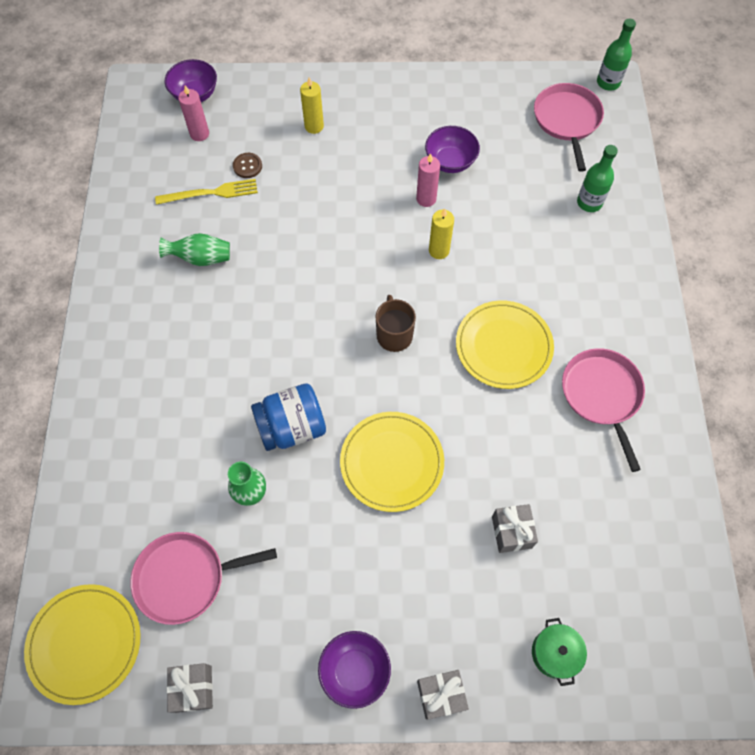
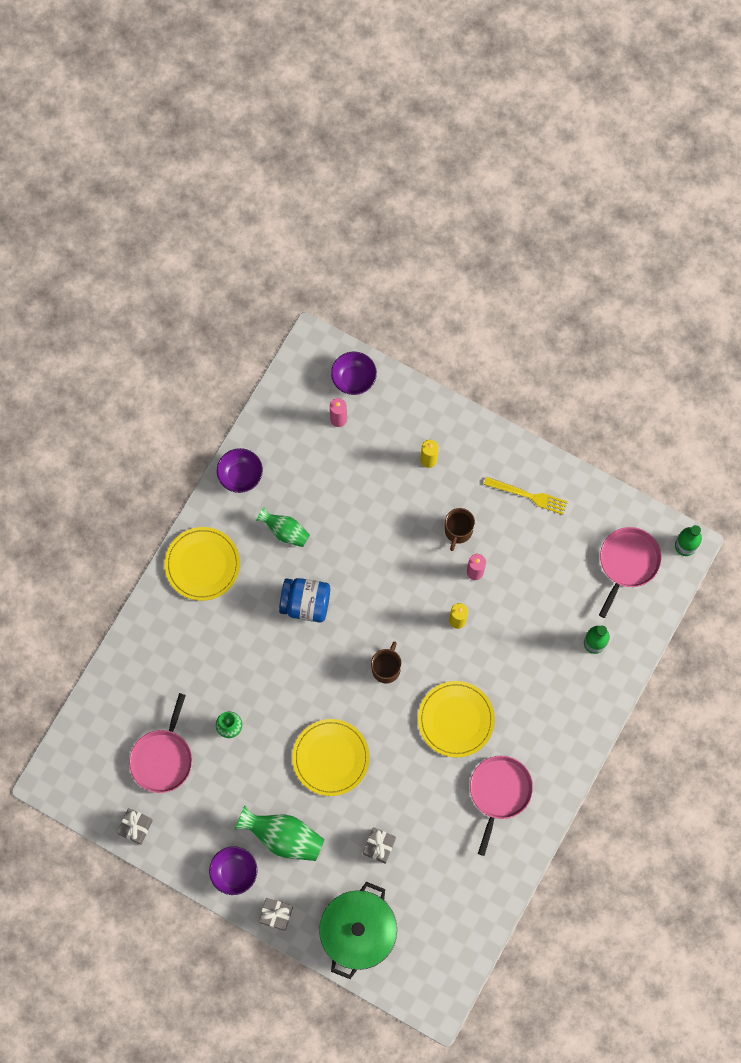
camera: 30 degrees right, 10 degrees up
yellow plate [24,584,141,705] -> yellow plate moved to [165,527,240,601]
pink pan [130,532,277,625] -> pink pan turned 90 degrees counterclockwise [129,693,193,793]
yellow fork [155,179,258,205] -> yellow fork moved to [484,477,568,515]
brown button [233,153,262,178] -> none
blue jar [251,384,326,451] -> blue jar moved to [279,578,330,622]
purple bowl [425,126,480,173] -> purple bowl moved to [217,448,263,493]
green pot [532,618,587,686] -> green pot [319,882,397,979], size x2.20
none -> green vase [235,806,324,861]
none -> brown mug [445,508,475,551]

